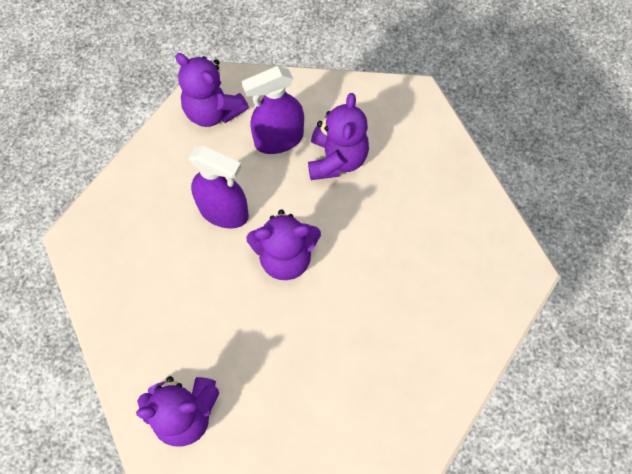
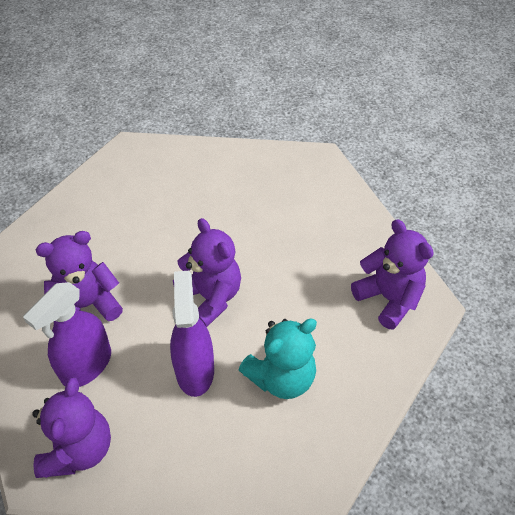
camera: 120 degrees left, 15 degrees down
purple spray bottle [242,66,304,154] -> purple spray bottle turned 90 degrees clockwise [23,282,111,387]
none -> turquoise teddy bear [239,319,317,399]

